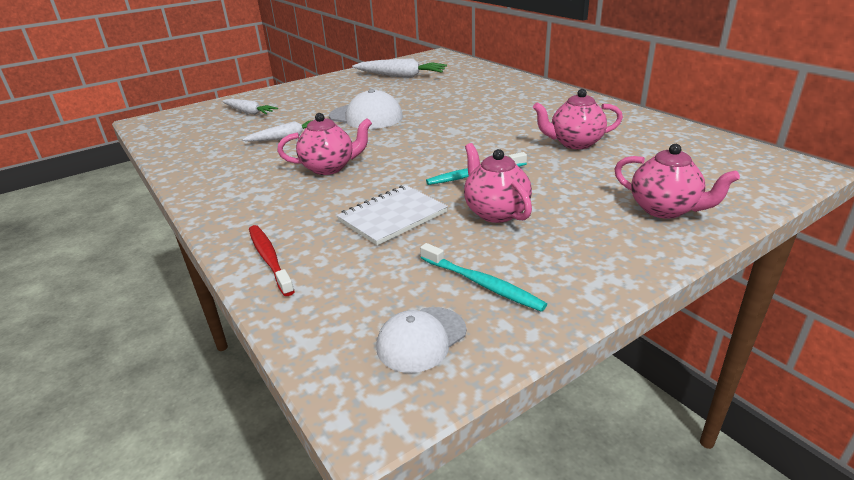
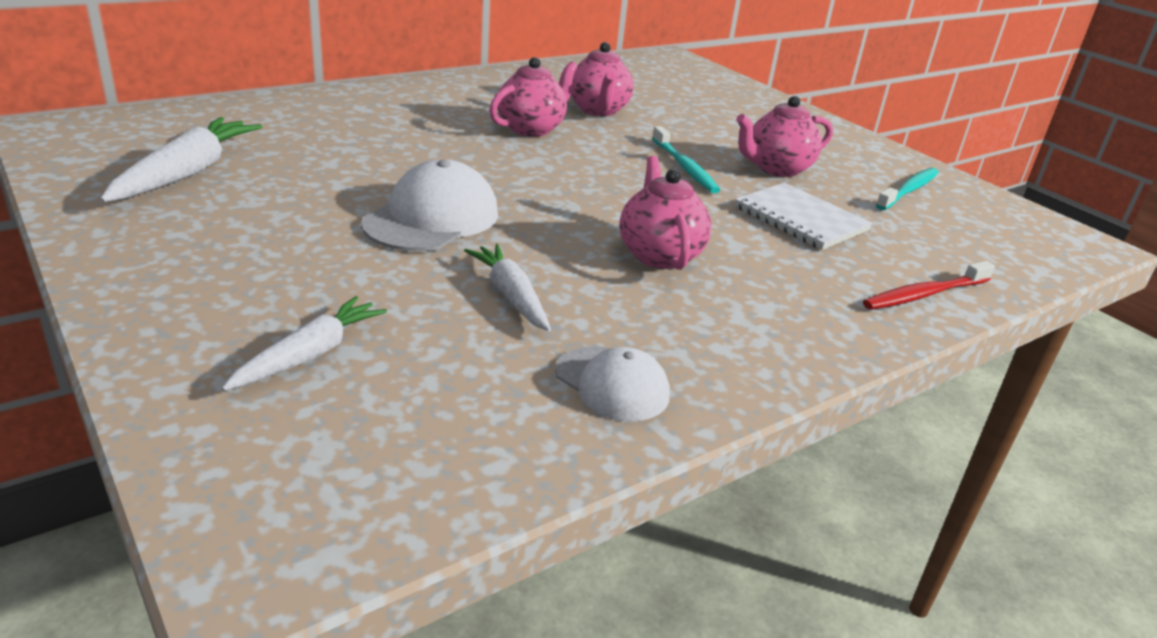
camera: 95 degrees left, 0 degrees up
white cap [376,307,466,373] -> white cap moved to [555,346,670,421]
pink teapot [614,144,740,219] -> pink teapot moved to [489,57,578,137]

